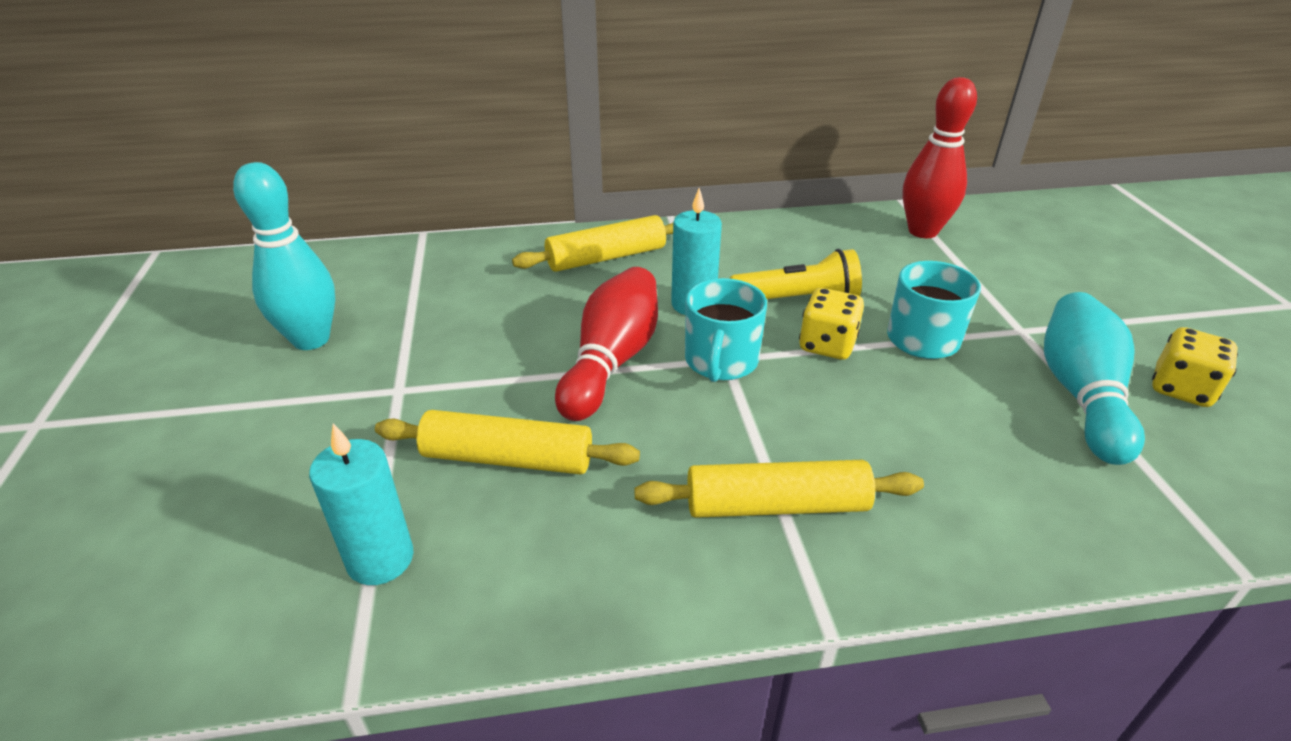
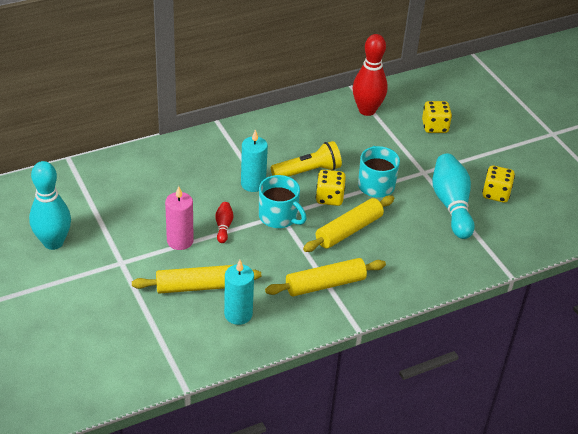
camera: 20 degrees left, 5 degrees up
turquoise candle [309,423,414,585] -> turquoise candle moved to [224,260,254,325]
yellow rolling pin [512,215,673,272] -> yellow rolling pin moved to [303,195,394,252]
red bowling pin [555,267,658,421] -> red bowling pin [215,202,234,243], size x0.47
turquoise mug [685,278,767,382] -> turquoise mug turned 45 degrees counterclockwise [259,175,307,228]
none -> pink candle [165,186,194,250]
none -> yellow dice [422,101,452,133]

